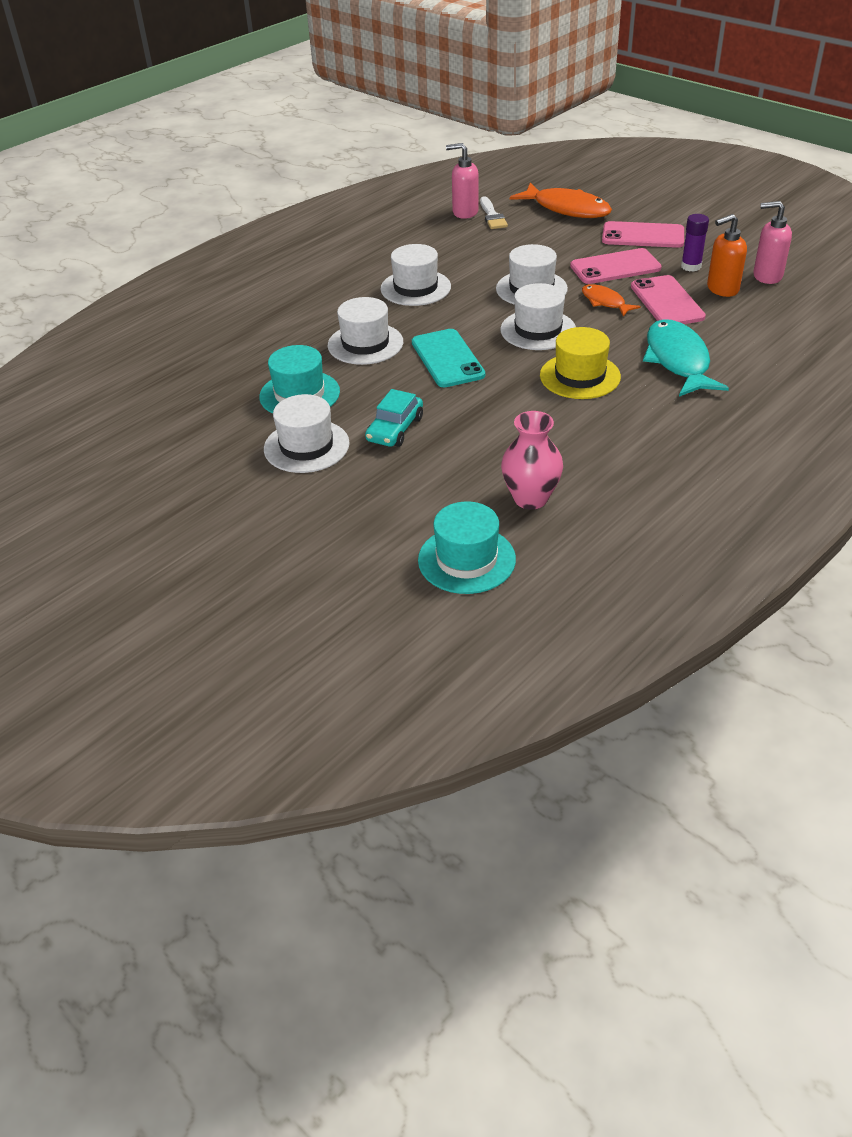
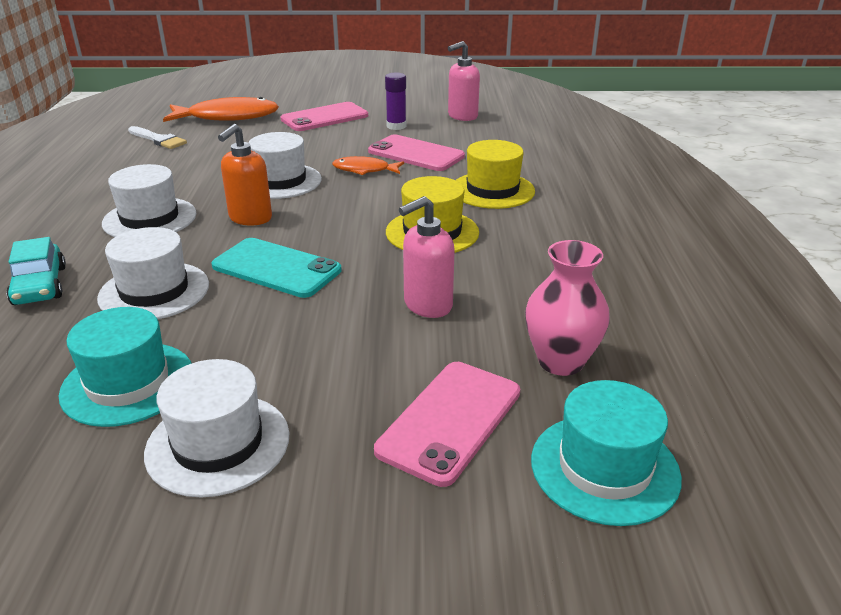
camera: 45 degrees left, 10 degrees down
turquoise car [365,389,423,447] -> turquoise car moved to [6,237,66,305]
pink soap dispenser [446,143,479,219] -> pink soap dispenser moved to [399,196,455,318]
white hat [500,283,576,350] -> none
pink phone [570,248,662,284] -> pink phone moved to [374,362,520,487]
turquoise fish [643,319,729,396] -> yellow hat [456,140,535,209]
orange soap dispenser [707,214,747,297] -> orange soap dispenser moved to [218,124,272,226]

